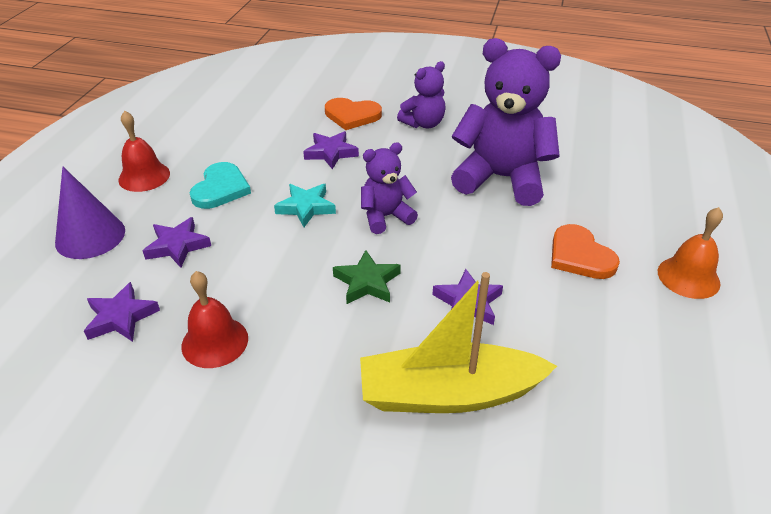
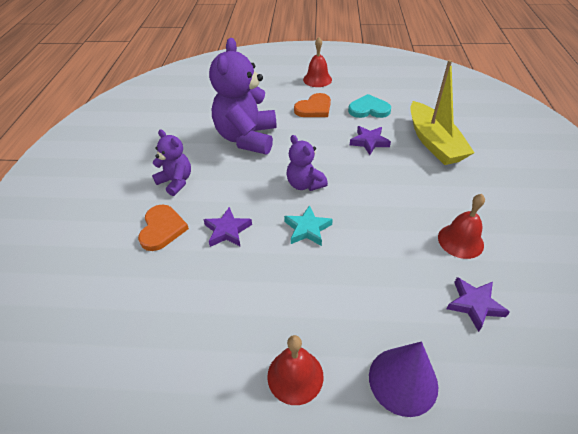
camera: 100 degrees left, 5 degrees up
purple star [143,217,211,268] -> none
turquoise heart [190,162,251,209] -> turquoise heart moved to [348,94,391,118]
green star [333,250,401,304] -> none
orange bell [658,207,723,299] -> red bell [303,37,332,87]

